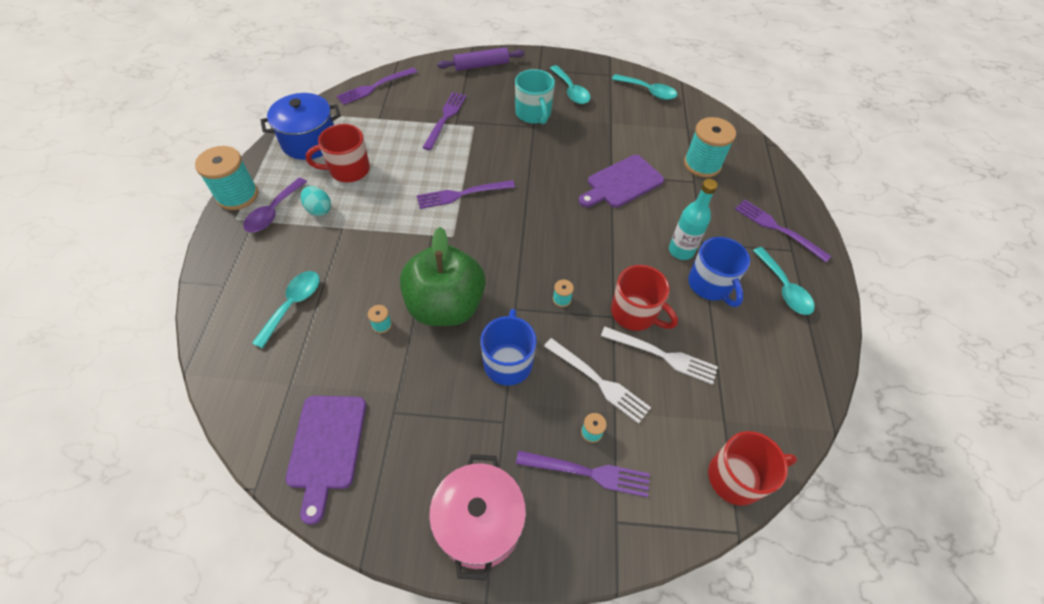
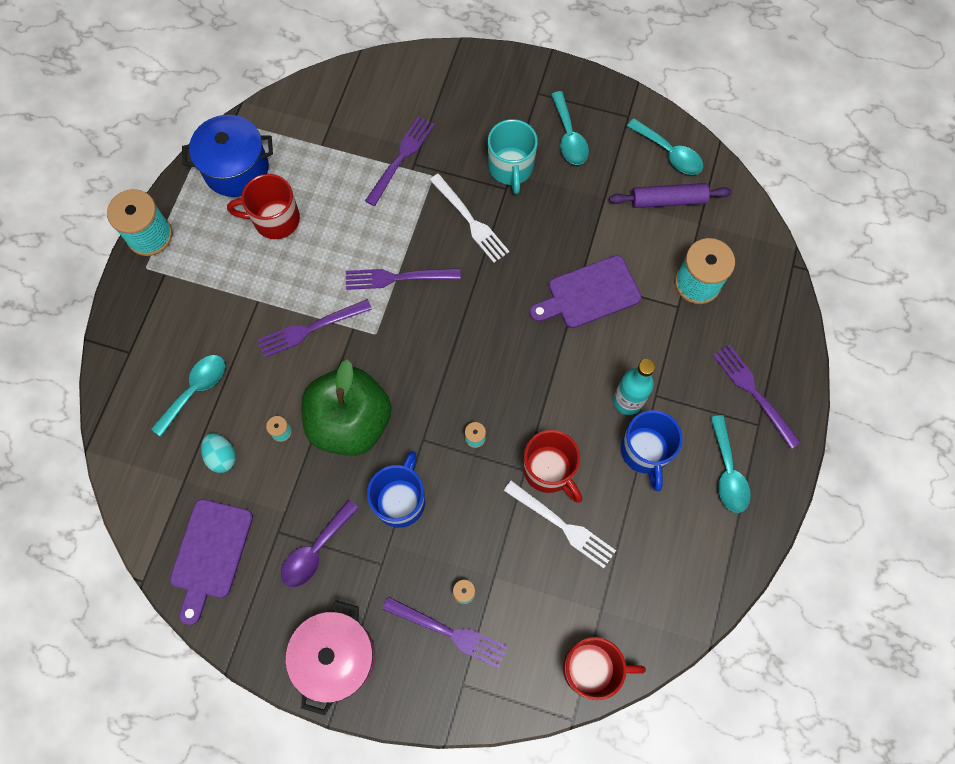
camera: 15 degrees right, 15 degrees up
purple spoon [243,178,307,232] -> purple spoon moved to [281,499,359,587]
turquoise egg [301,186,331,216] -> turquoise egg moved to [201,433,236,473]
purple fork [337,68,417,105] -> purple fork moved to [257,299,372,358]
purple rolling pin [437,47,525,71] -> purple rolling pin moved to [609,183,732,208]
white fork [544,338,651,424] -> white fork moved to [430,174,510,263]

